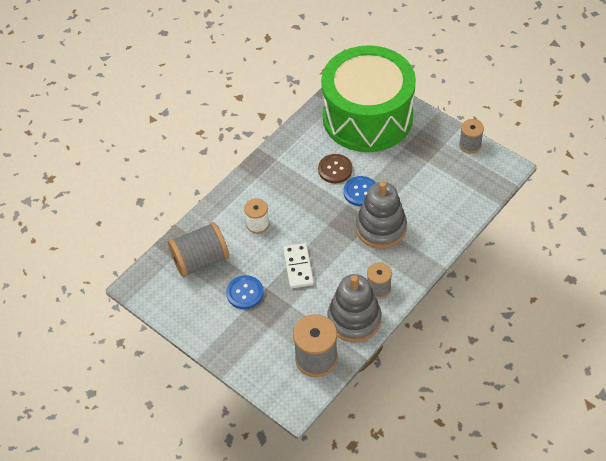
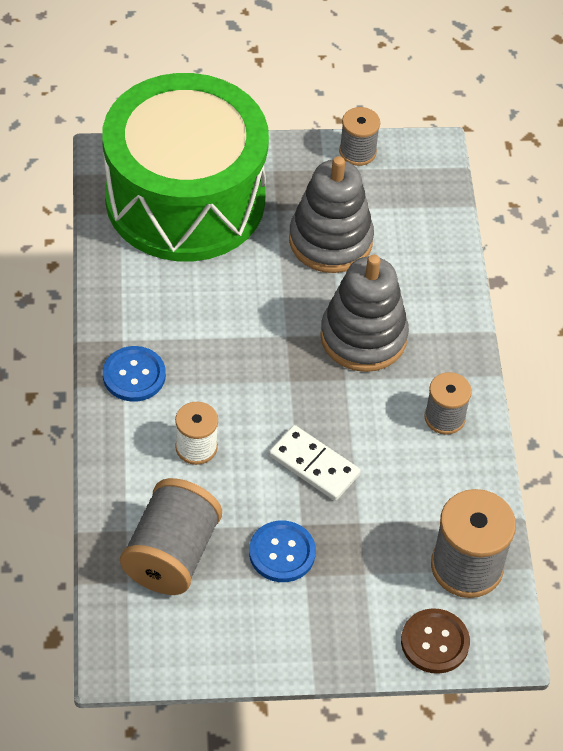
camera: 50 degrees left, 0 degrees up
brown button [318,154,353,183] -> brown button moved to [401,608,470,674]
grey stacking toy [327,274,381,342] -> grey stacking toy moved to [289,156,374,273]
blue button [343,176,376,206] -> blue button moved to [103,346,166,402]

